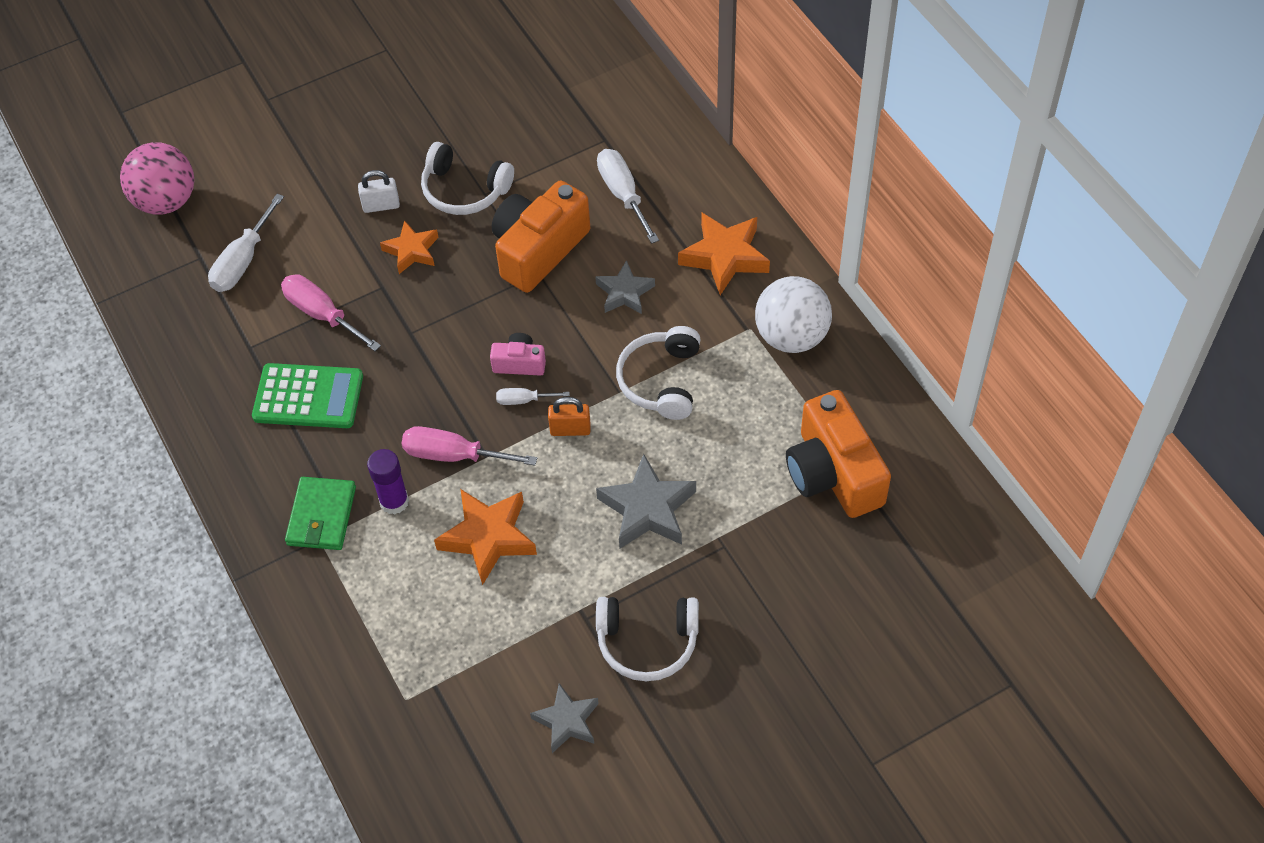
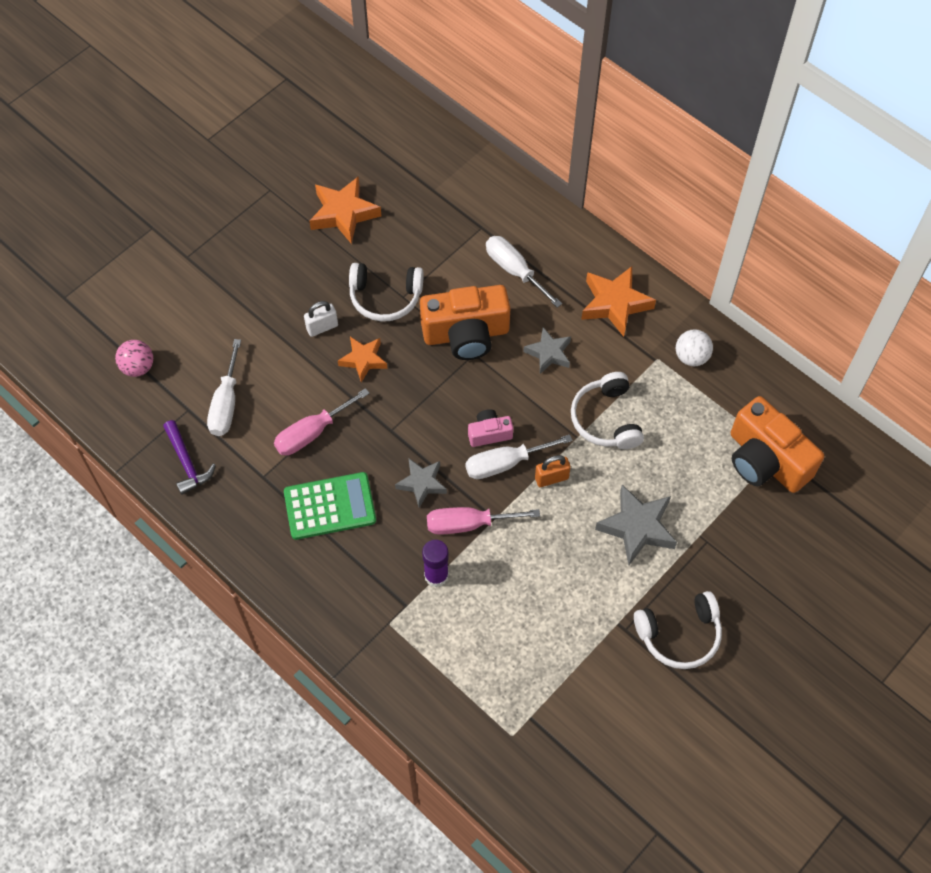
camera: 20 degrees left, 5 degrees up
pink ball [120,142,194,215] -> pink ball [115,340,153,377], size x0.60
pink screwdriver [281,274,381,351] -> pink screwdriver turned 60 degrees counterclockwise [274,388,370,456]
green wallet [285,477,356,550] -> none
orange star [434,489,537,585] -> orange star moved to [309,176,381,244]
orange camera [492,181,590,293] -> orange camera turned 120 degrees counterclockwise [420,285,510,360]
white screwdriver [496,388,570,405] -> white screwdriver [465,434,573,479], size x1.83
grey star [530,683,599,753] -> grey star moved to [395,459,447,508]
white ball [755,276,832,353] -> white ball [676,329,713,366], size x0.60
none -> purple hammer [163,420,216,495]

